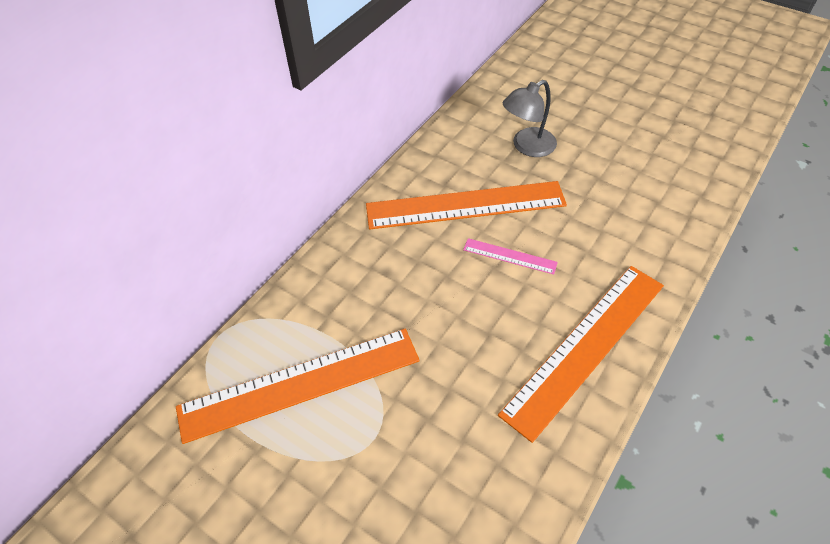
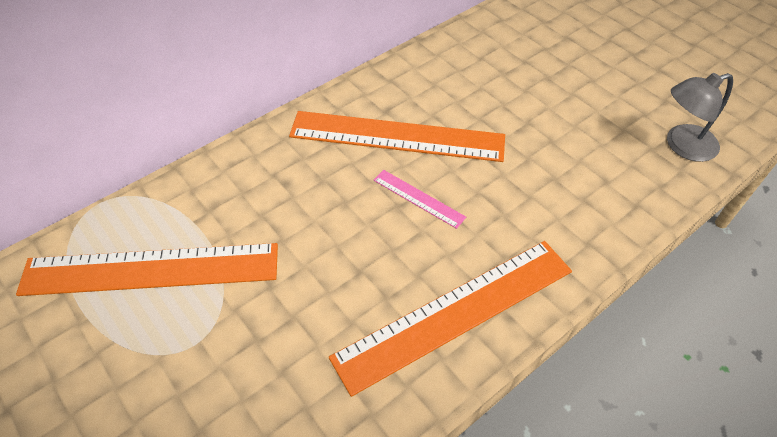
camera: 15 degrees right, 0 degrees up
grey lamp [503,80,557,157] -> grey lamp moved to [667,73,733,162]

